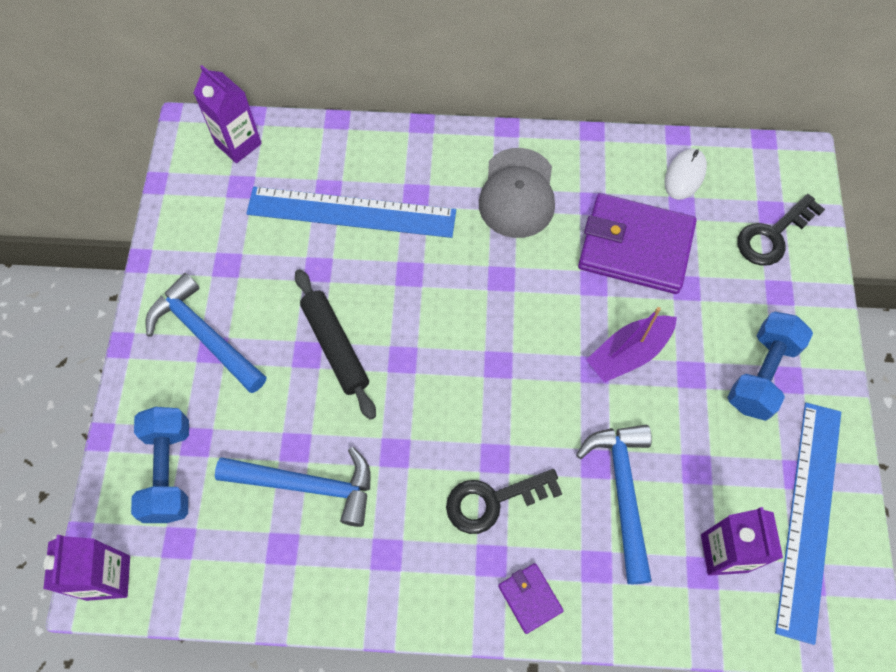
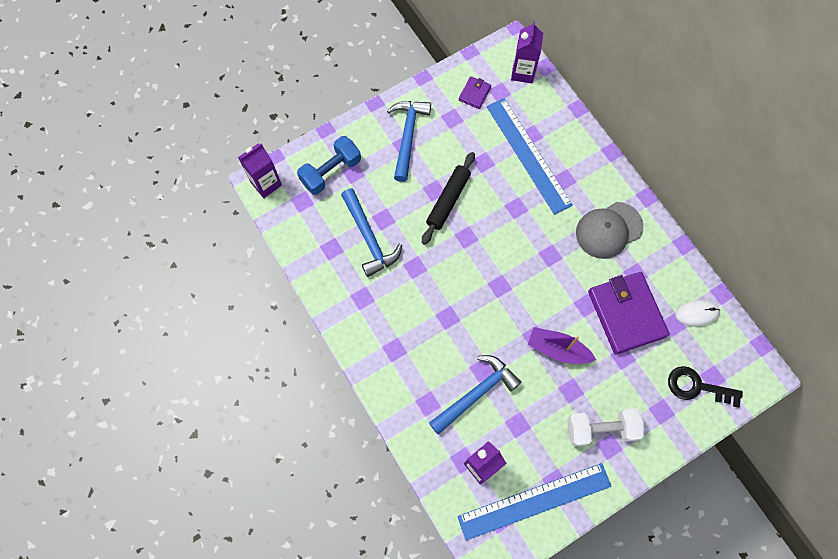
camera: 55 degrees right, 5 degrees up
black key [446,469,562,534] -> none
purple wallet [498,563,564,634] -> purple wallet moved to [459,76,491,109]
blue dumbbell [727,312,813,421] -> white dumbbell [567,408,644,446]

